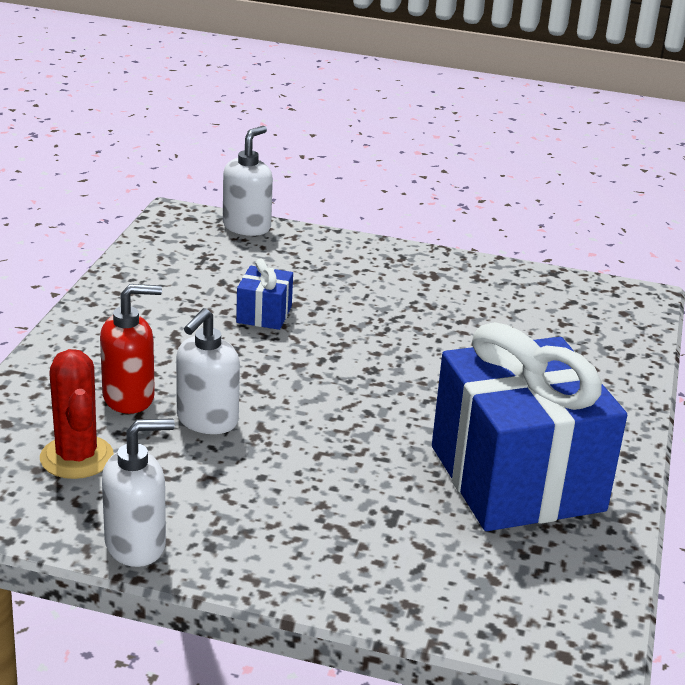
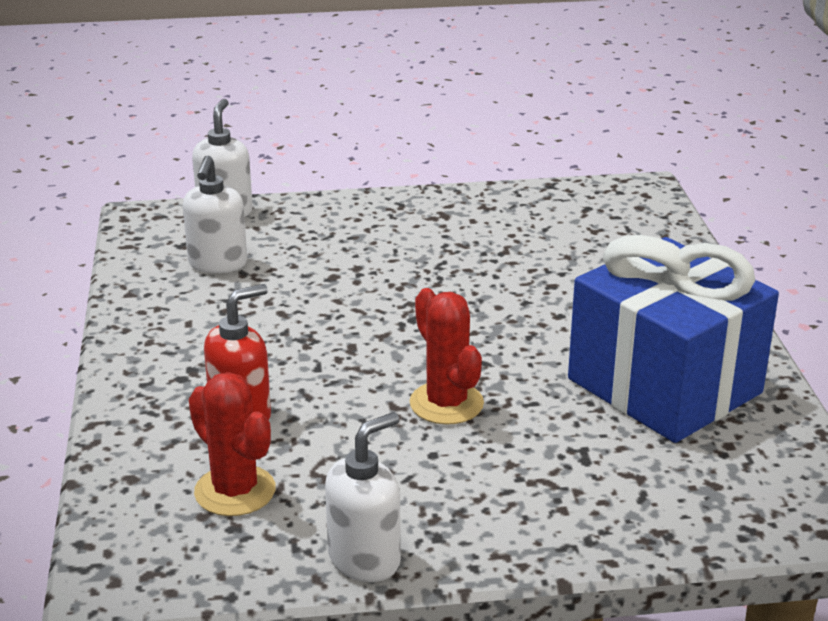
camera: 20 degrees left, 0 degrees up
white soap dispenser [176,308,240,434] -> white soap dispenser moved to [183,155,247,273]
blue gift [236,258,293,330] -> none
none -> red cactus [409,288,484,425]

